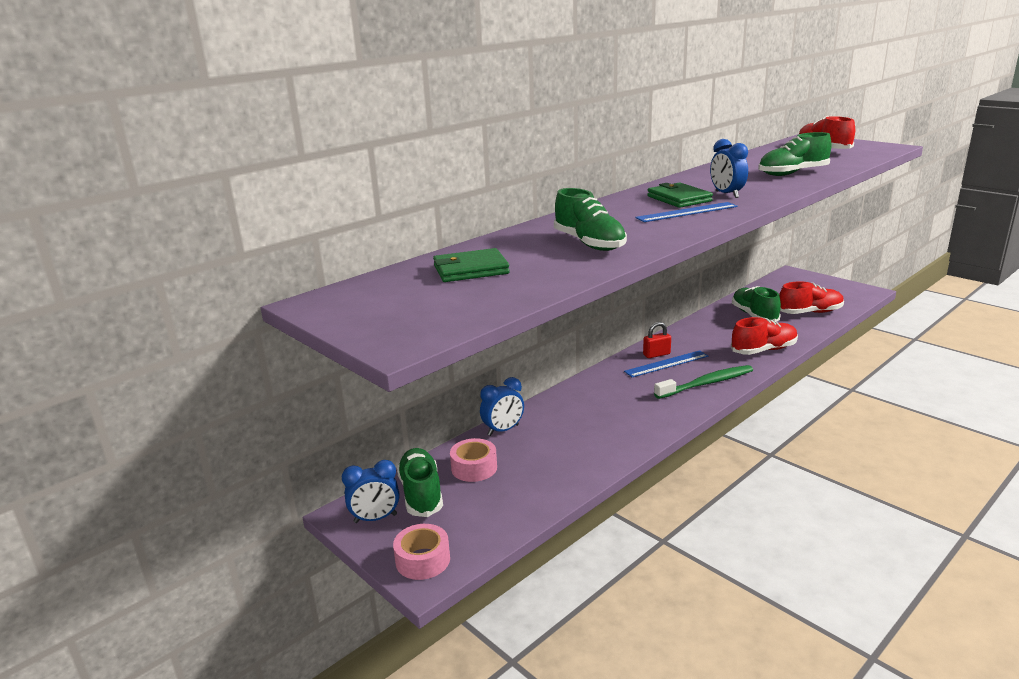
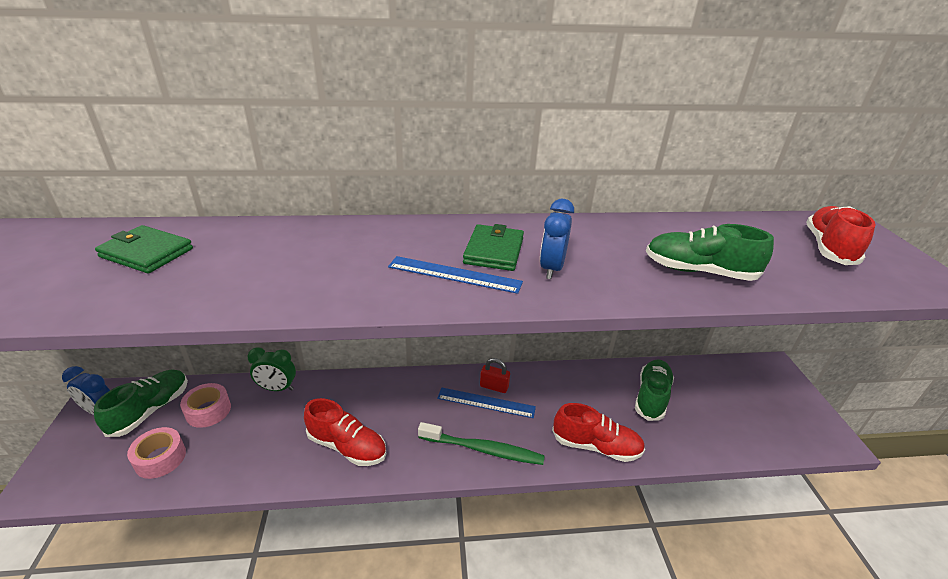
camera: 35 degrees right, 10 degrees up
pink tape [393,524,450,580] -> pink tape moved to [127,427,186,479]
blue clock [480,377,524,436] -> green clock [247,347,296,391]
green shoe [554,188,627,251] -> none
red shoe [779,281,844,314] -> red shoe moved to [304,398,386,466]

